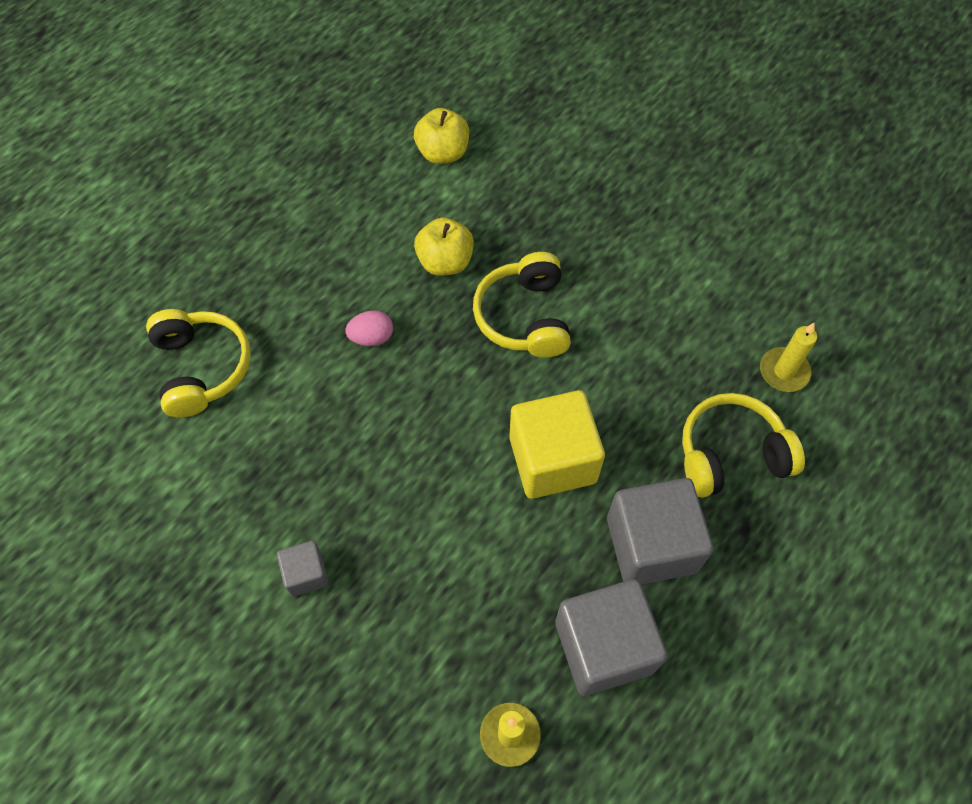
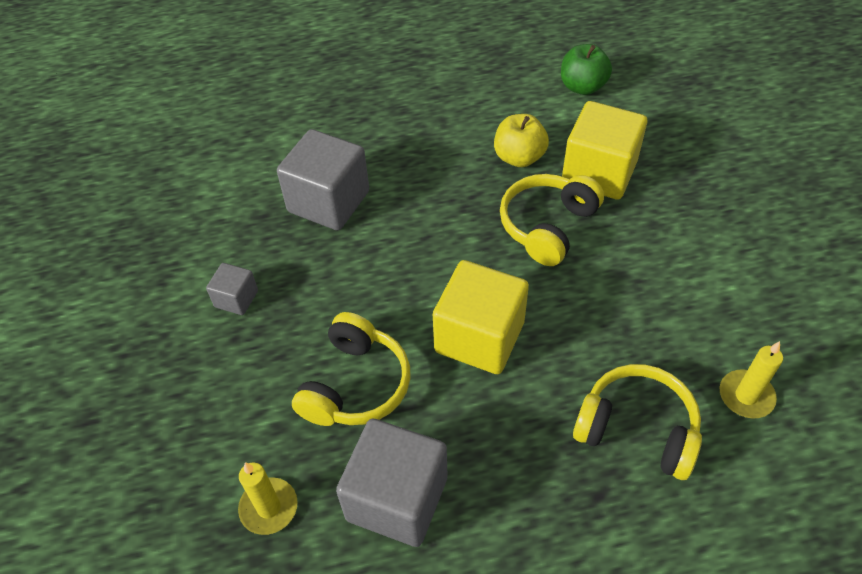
camera: 40 degrees right, 10 degrees down
yellow headphones [146,309,251,418] -> yellow headphones moved to [292,312,411,426]
pink egg [345,310,393,346] -> none
yellow apple [414,108,469,164] -> green apple [561,44,612,95]
grey cube [607,478,713,585] -> grey cube moved to [277,129,369,230]
none -> yellow cube [562,101,647,200]

